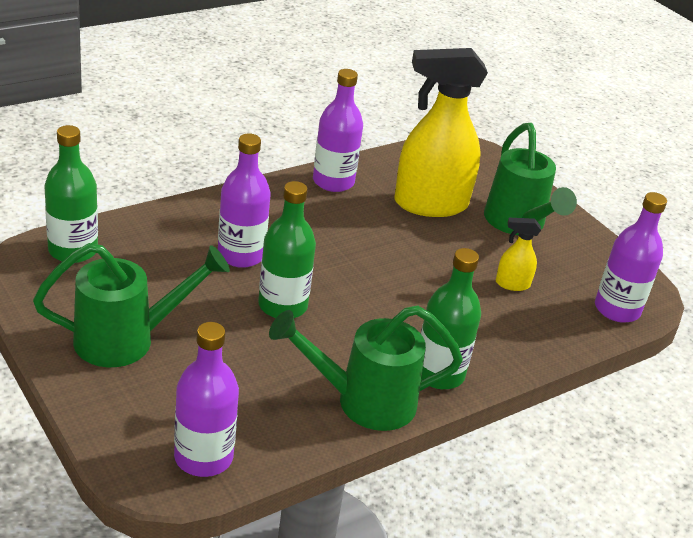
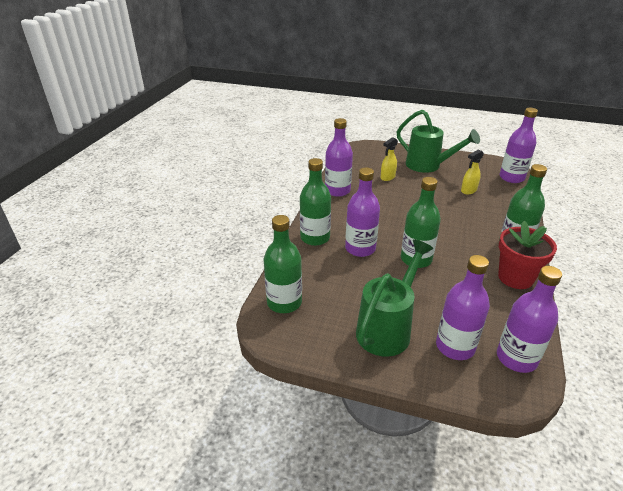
camera: 35 degrees left, 0 degrees up
green watering can [269,305,463,431] -> red flower pot [498,221,557,289]
yellow spray bottle [394,48,488,217] -> yellow spray bottle [381,137,398,181], size x0.43
none -> green bottle [300,158,331,246]
none -> purple bottle [436,255,490,360]

